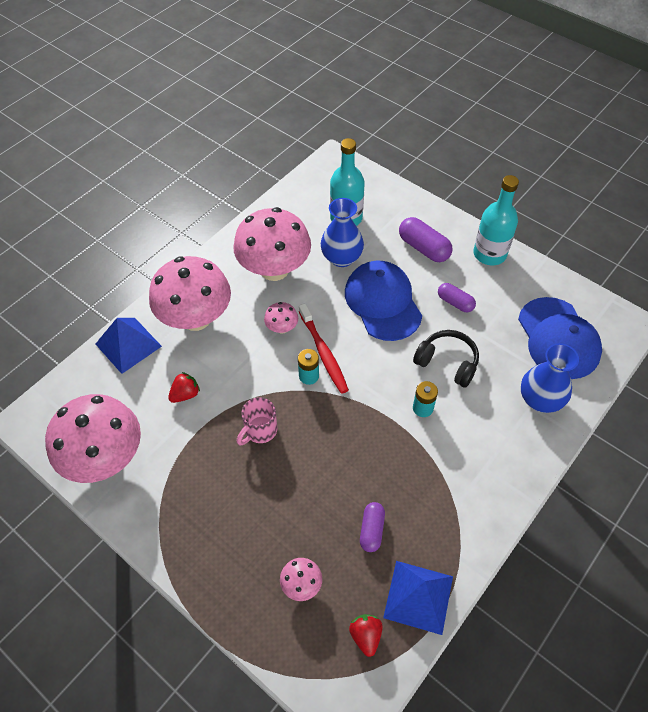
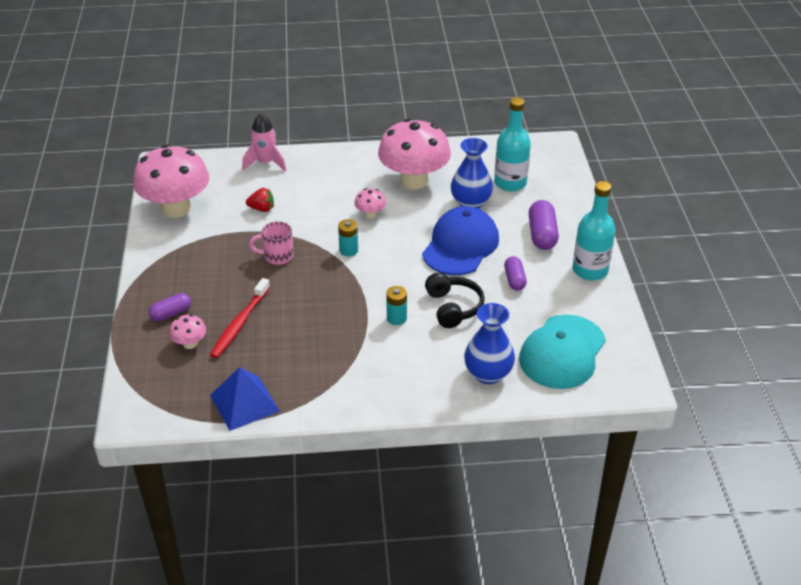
camera: 45 degrees right, 15 degrees down
blue pyramid [96,318,162,374] -> pink rocket [242,113,287,172]
pink mushroom [149,256,231,331] -> none
red toothbrush [299,303,349,394] -> red toothbrush moved to [210,278,270,358]
red strawberry [349,614,383,657] -> none
purple capsule [360,502,385,552] -> purple capsule moved to [149,293,191,321]
blue cap [518,297,602,379] -> turquoise cap [519,315,606,389]

